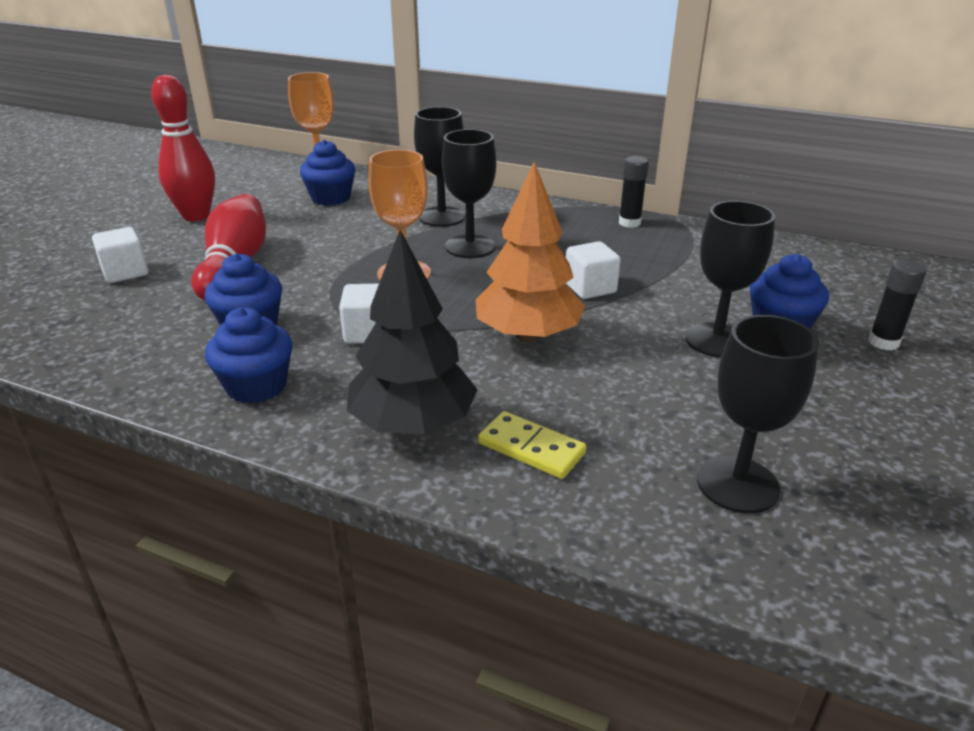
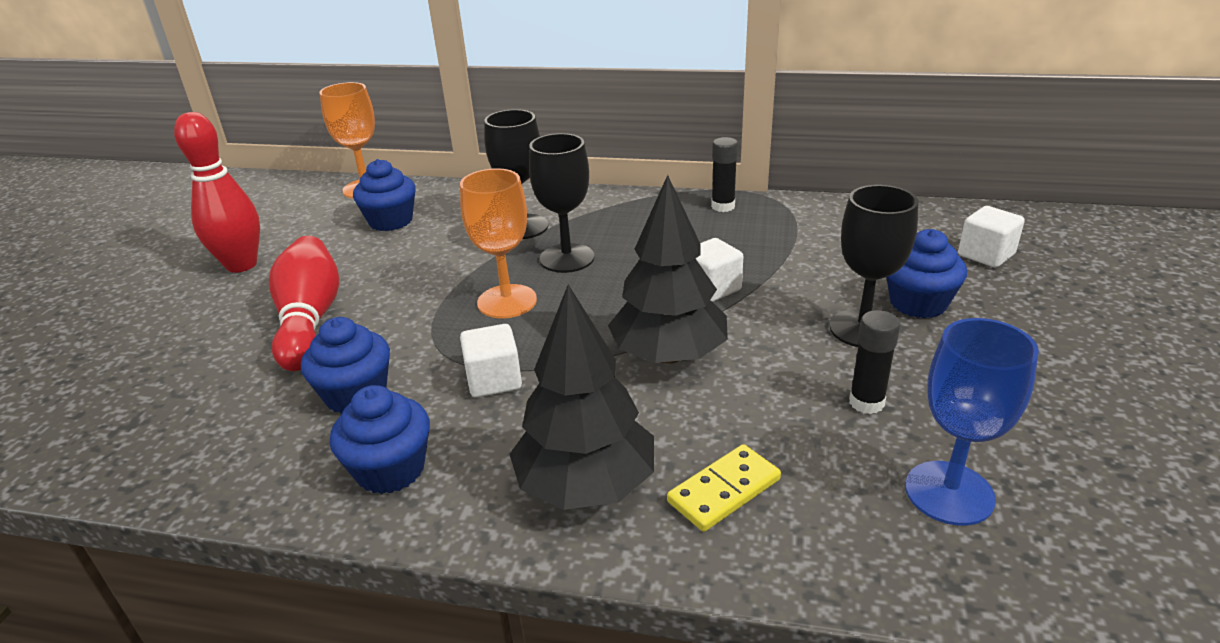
camera: 10 degrees left, 0 degrees up
white cube [92,227,148,283] -> white cube moved to [958,206,1025,267]
orange tree [476,162,585,342] -> black tree [608,175,728,364]
yellow domino [478,411,587,479] -> yellow domino turned 60 degrees counterclockwise [667,444,781,532]
black goblet [697,315,819,513] -> blue goblet [905,318,1039,526]
black glue stick [868,260,927,350] -> black glue stick moved to [849,310,900,414]

